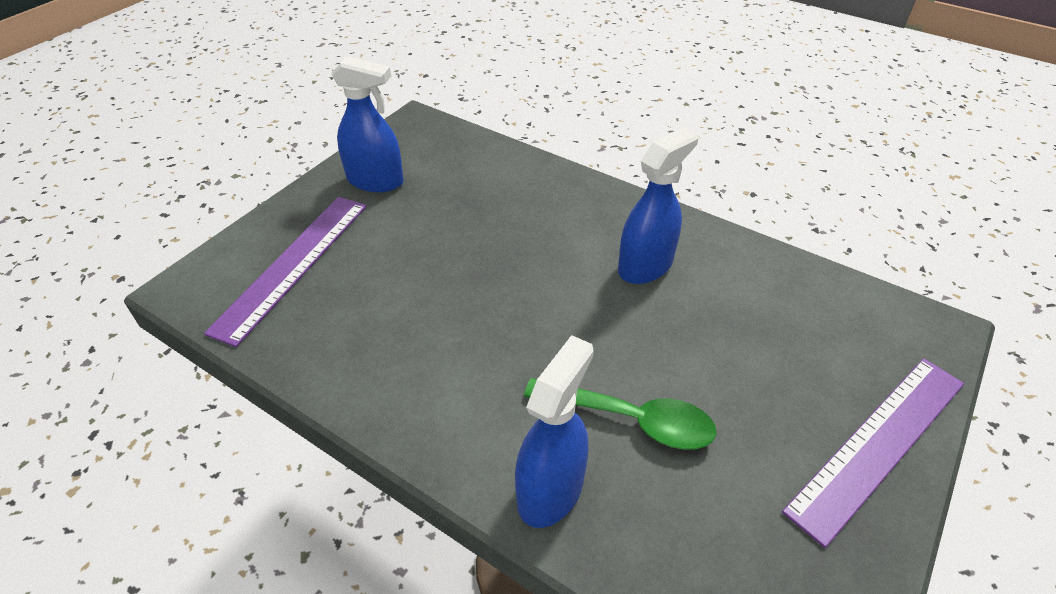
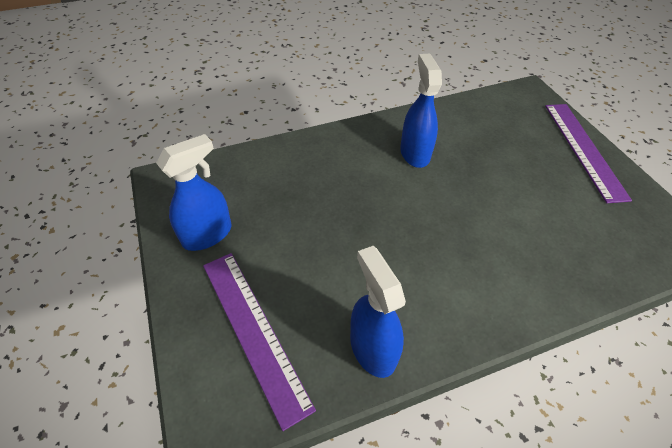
camera: 55 degrees left, 5 degrees up
blue spray bottle [515,335,594,528] -> blue spray bottle moved to [350,246,406,378]
green spoon [524,378,716,450] -> none

